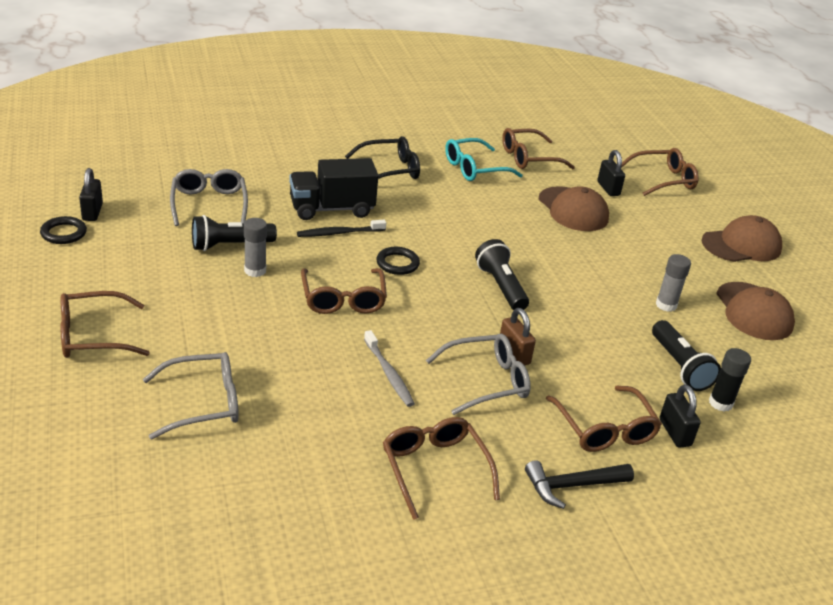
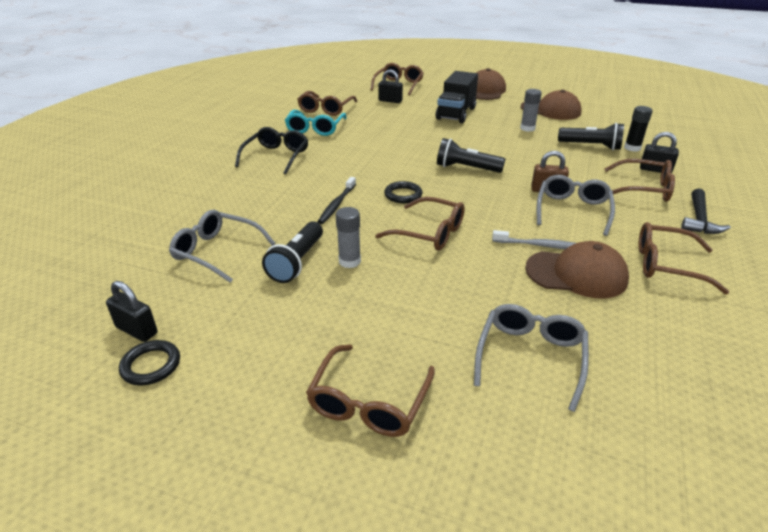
camera: 50 degrees left, 0 degrees up
black truck [289,158,378,220] -> black truck moved to [436,71,478,123]
brown cap [539,186,609,231] -> brown cap moved to [525,241,629,298]

